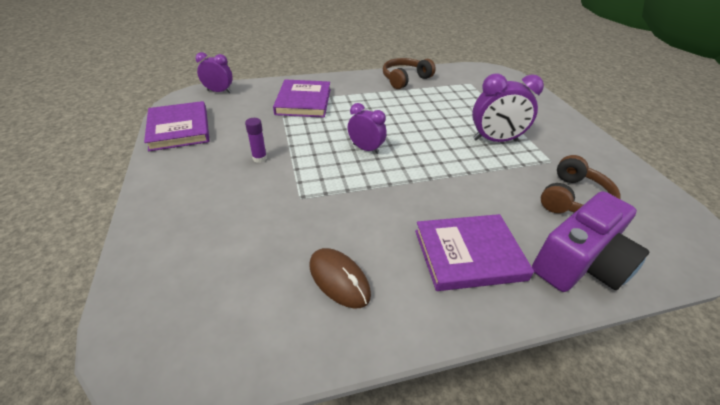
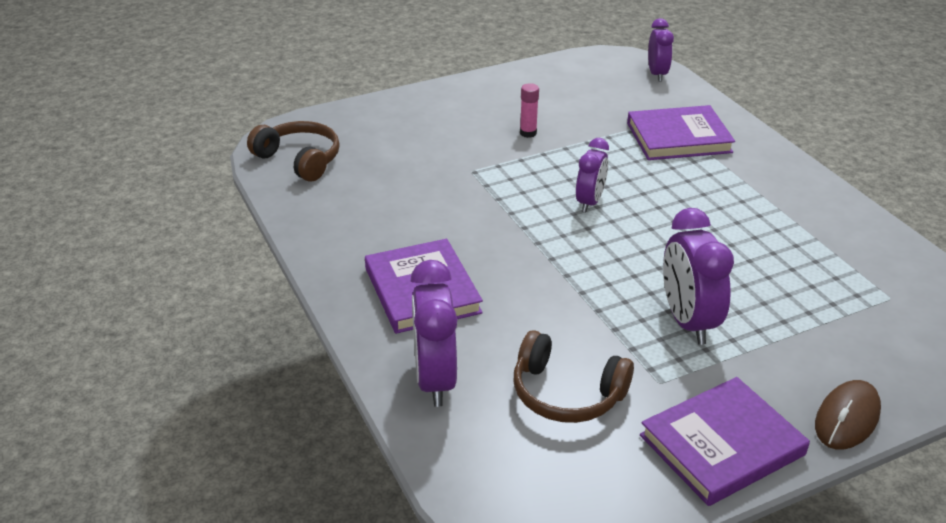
camera: 80 degrees right, 5 degrees down
purple book [144,101,210,152] -> purple book moved to [640,377,810,506]
purple glue stick [245,118,267,163] -> pink glue stick [520,83,539,138]
brown mouse [310,248,371,308] -> brown mouse moved to [815,380,881,450]
brown headphones [383,58,436,89] -> brown headphones moved to [247,121,340,182]
purple camera [532,191,650,292] -> purple clock [410,260,457,407]

